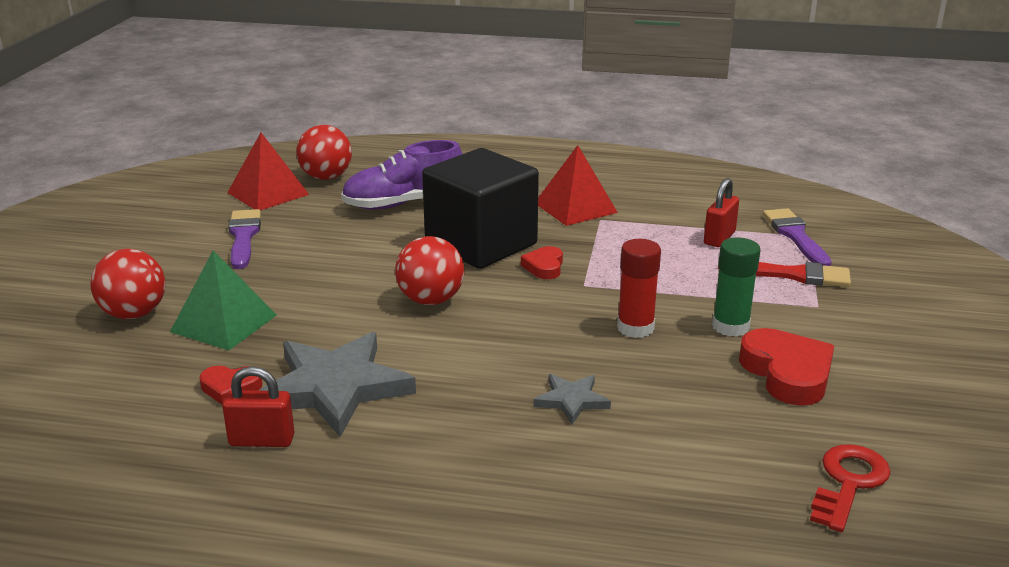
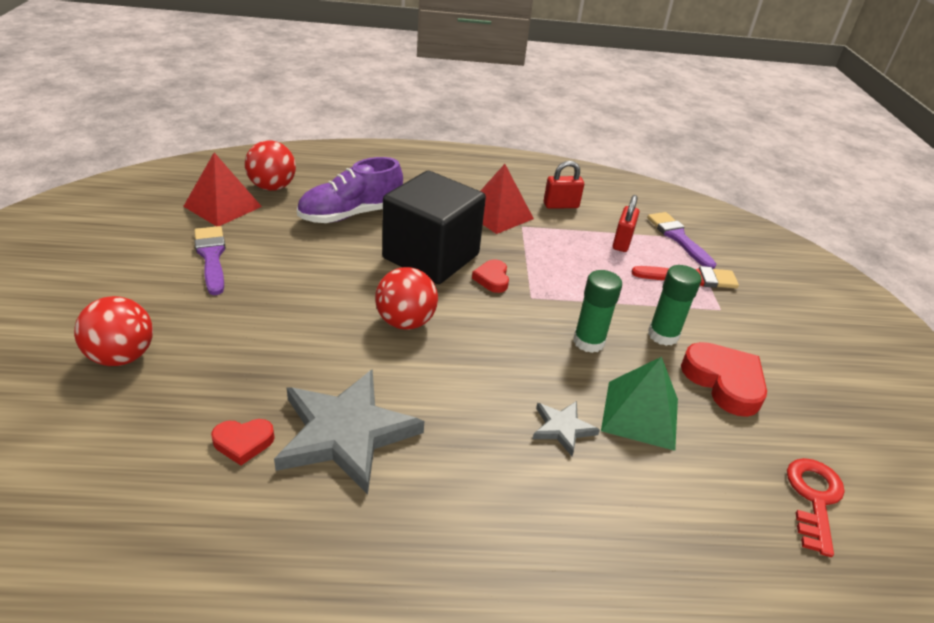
camera: 15 degrees left, 10 degrees up
green pyramid [170,251,277,350] -> green pyramid moved to [601,357,678,451]
red padlock [222,366,294,447] -> red padlock moved to [544,161,584,209]
red glue stick [617,239,661,338] -> green glue stick [573,270,622,353]

